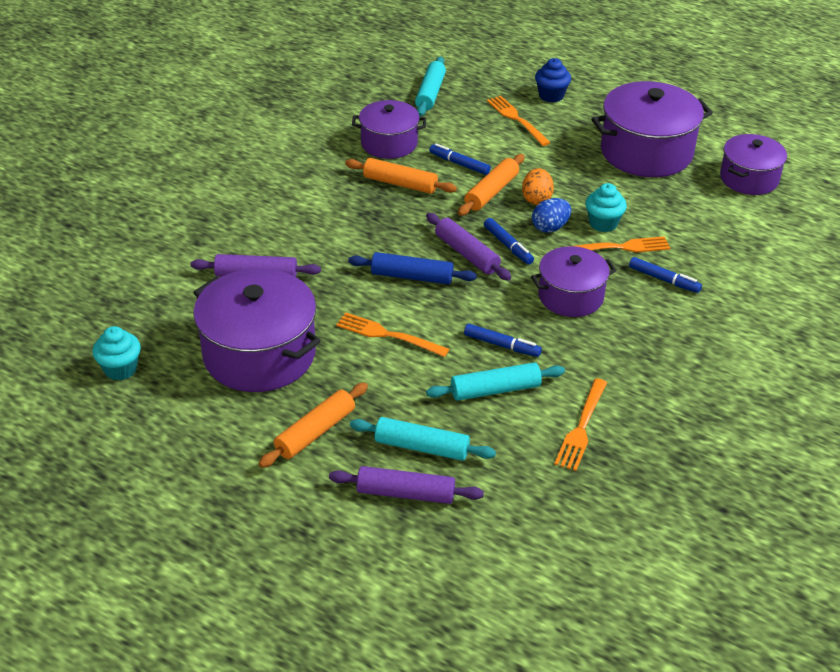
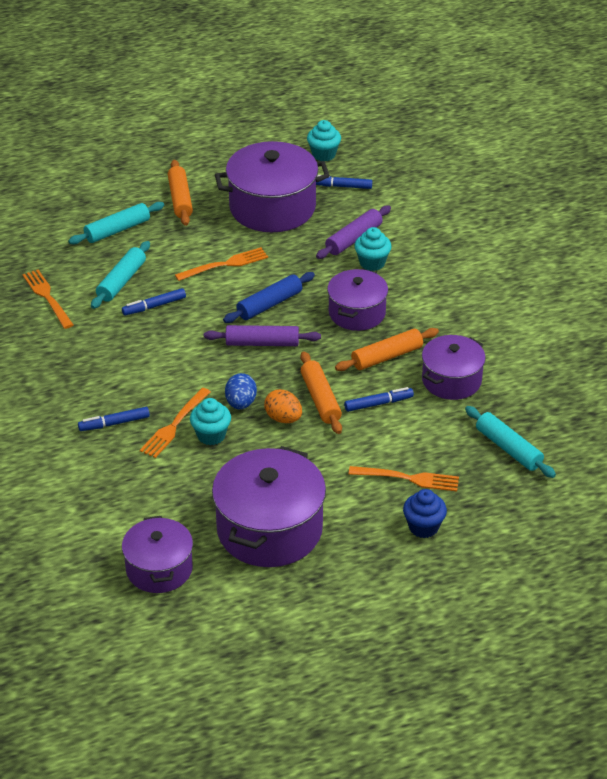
camera: 130 degrees right, 0 degrees up
purple rolling pin [329,466,484,504] -> none
blue marker [484,218,534,264] -> blue marker moved to [316,175,372,189]
purple pot [531,246,617,317] -> purple pot moved to [327,269,388,331]
none -> turquoise cupcake [354,227,392,271]

